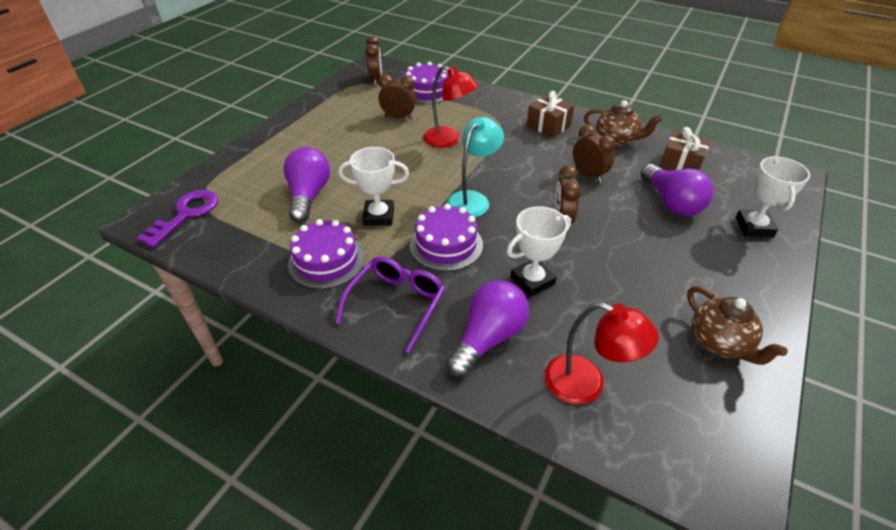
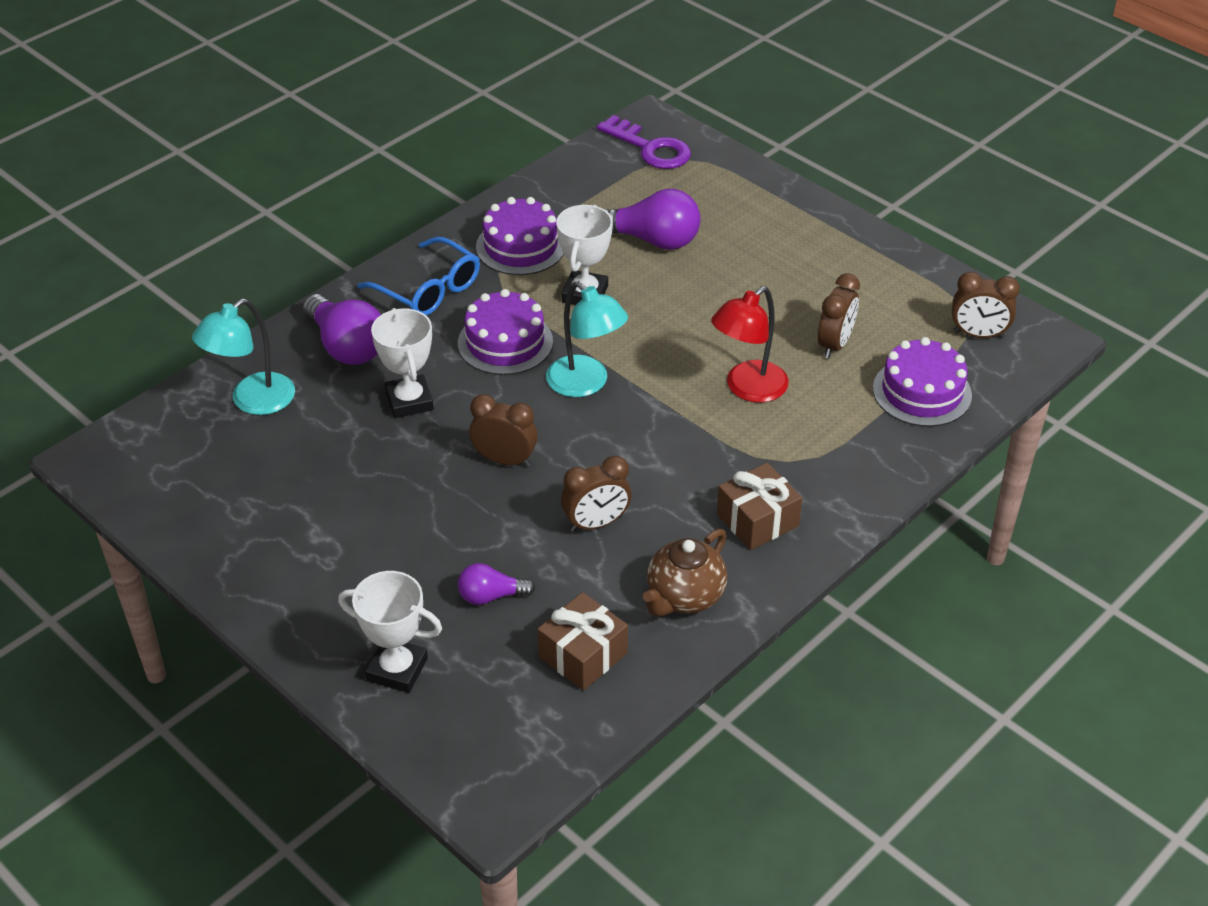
camera: 105 degrees right, 0 degrees up
purple glasses [335,256,445,353] -> blue glasses [357,237,480,316]
red lamp [545,302,659,404] -> turquoise lamp [192,298,295,415]
purple light bulb [641,164,714,216] -> purple light bulb [458,563,536,605], size x0.56
brown teapot [687,286,788,365] -> none

